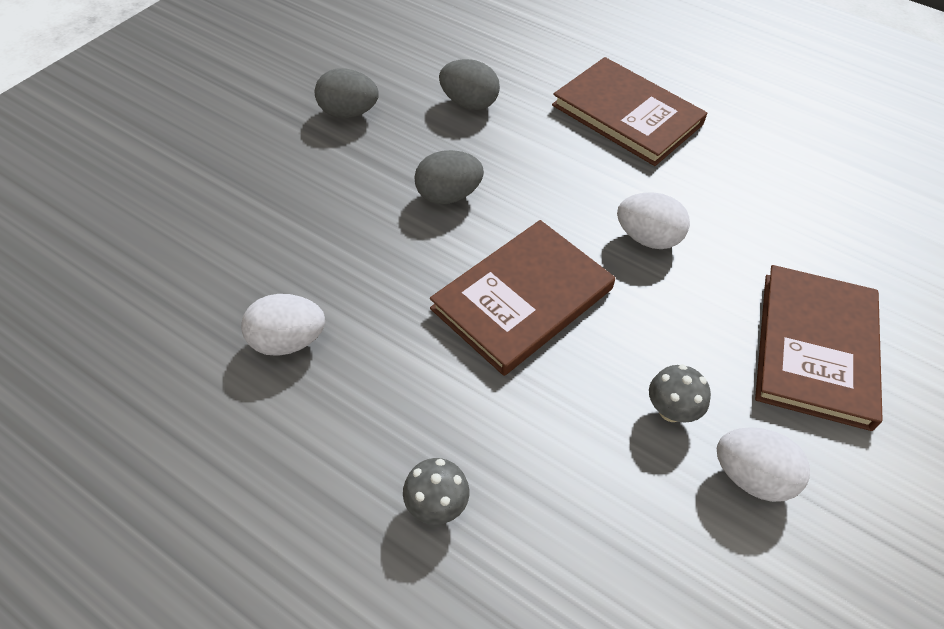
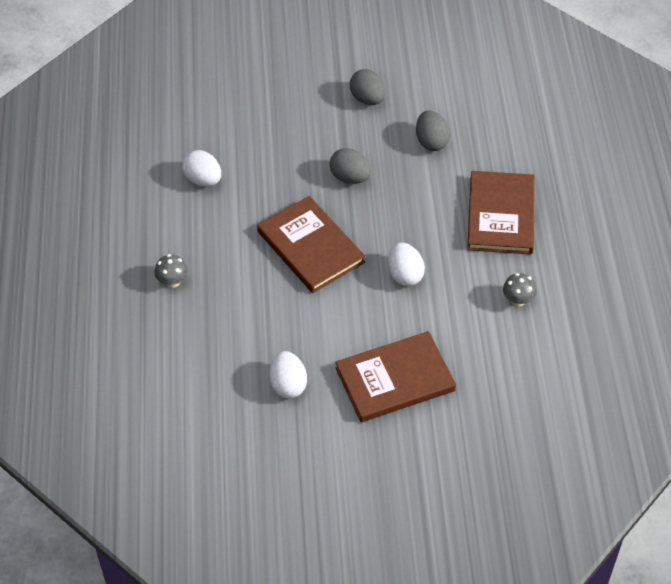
camera: 55 degrees right, 0 degrees up
brown book [430,220,615,376] -> brown book turned 45 degrees clockwise [257,196,365,293]
grey mushroom [649,364,711,422] -> grey mushroom moved to [503,273,537,307]

